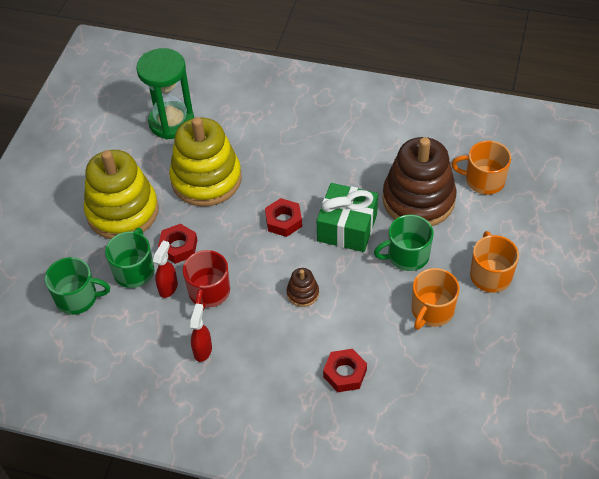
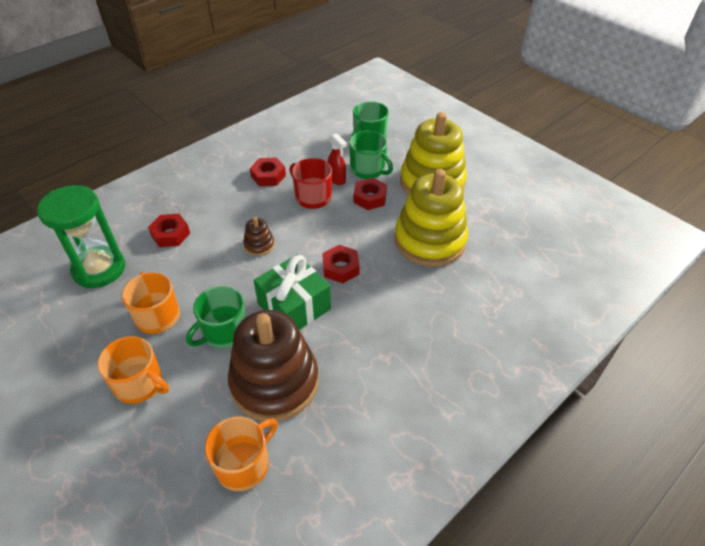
camera: 120 degrees right, 5 degrees down
green hourglass [136,48,194,139] -> green hourglass moved to [37,185,125,288]
red spray bottle [190,304,212,362] -> red nut [250,157,286,186]
green mug [374,215,434,271] -> green mug turned 150 degrees counterclockwise [186,286,246,349]

